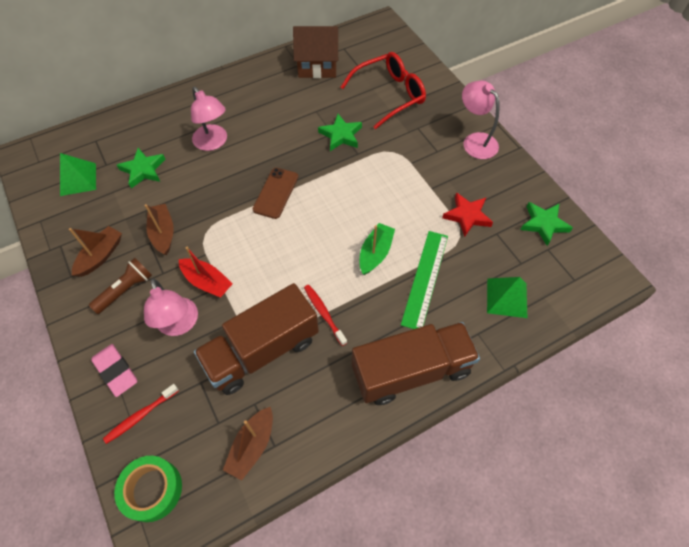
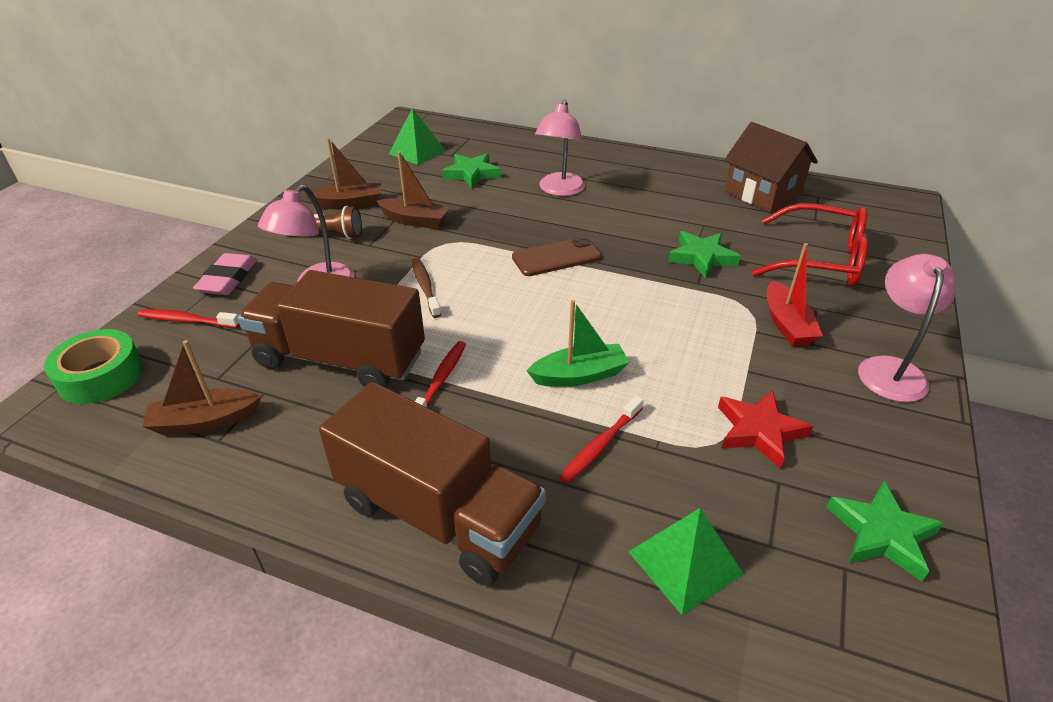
camera: 50 degrees right, 20 degrees down
brown boat [144,204,174,255] -> brown boat turned 75 degrees clockwise [377,151,450,229]
red boat [179,247,233,298] -> red boat moved to [767,243,823,346]
green ruler [401,231,448,329] -> red toothbrush [559,396,644,484]
none -> brown toothbrush [412,257,441,318]

